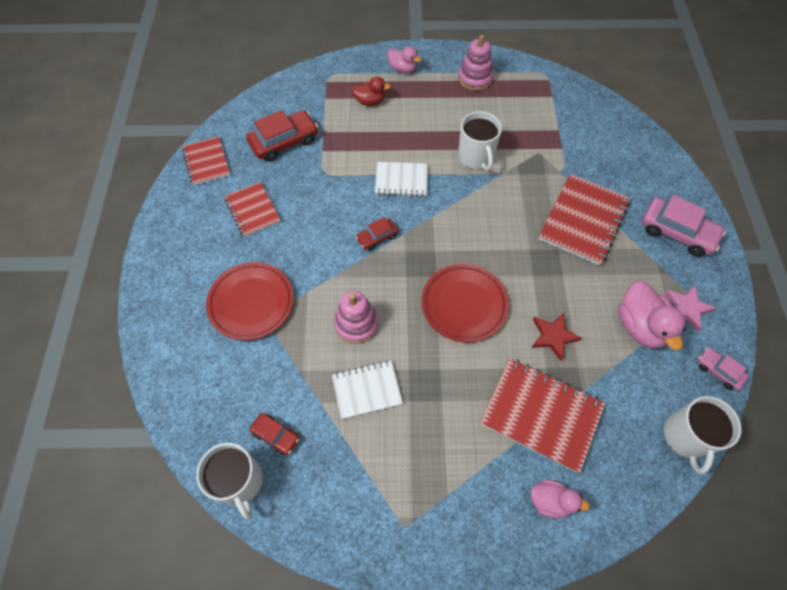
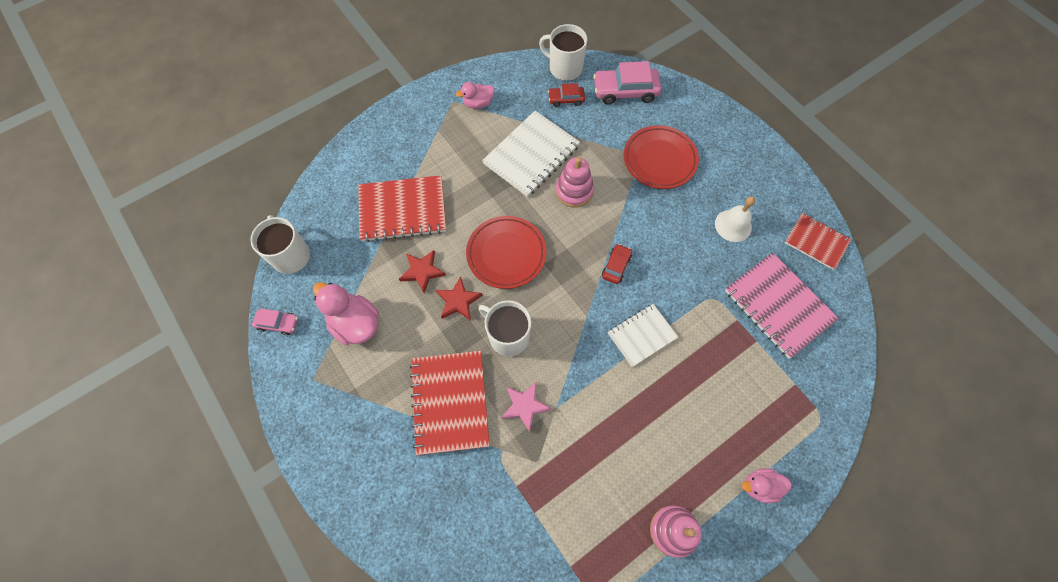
camera: 145 degrees right, 5 degrees up
red notebook [224,182,281,237] -> white bell [715,196,755,242]
red car [246,110,318,162] -> pink notebook [725,252,839,359]
white notebook [332,361,403,419] -> white notebook [482,110,580,197], size x1.62
red duck [352,77,391,106] -> none
white mug [458,111,502,171] -> white mug moved to [478,300,531,356]
pink duck [531,479,590,519] -> pink duck moved to [456,82,494,109]
pink car [642,195,726,257] -> pink car moved to [593,61,661,105]
pink star [664,285,716,332] -> pink star moved to [501,381,551,432]
none -> red star [436,276,483,321]

